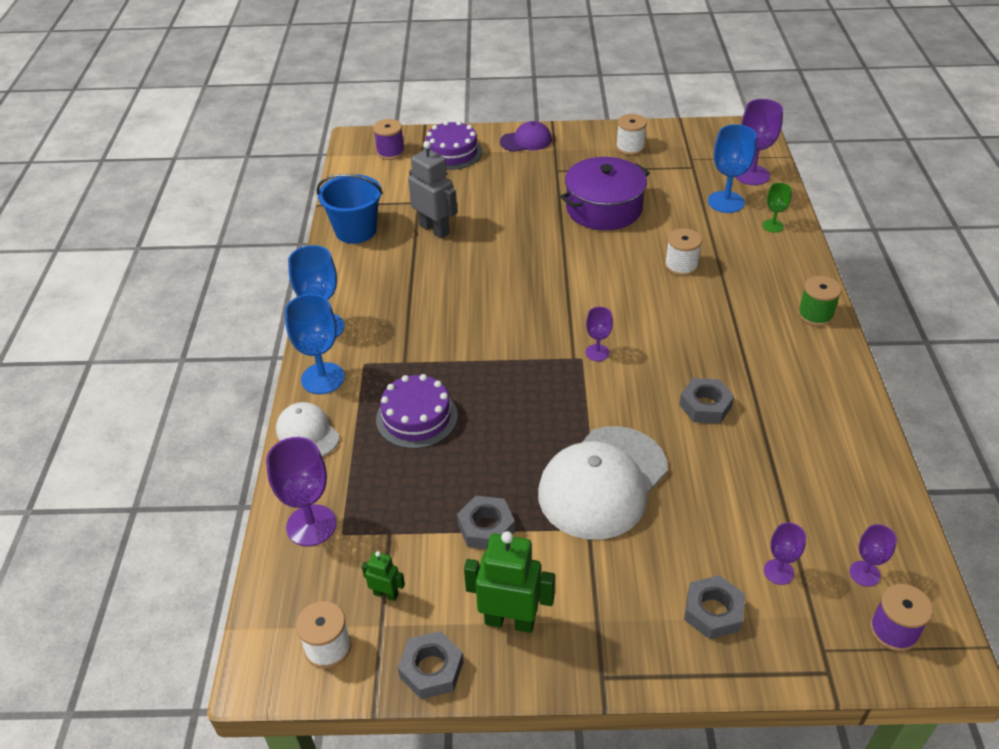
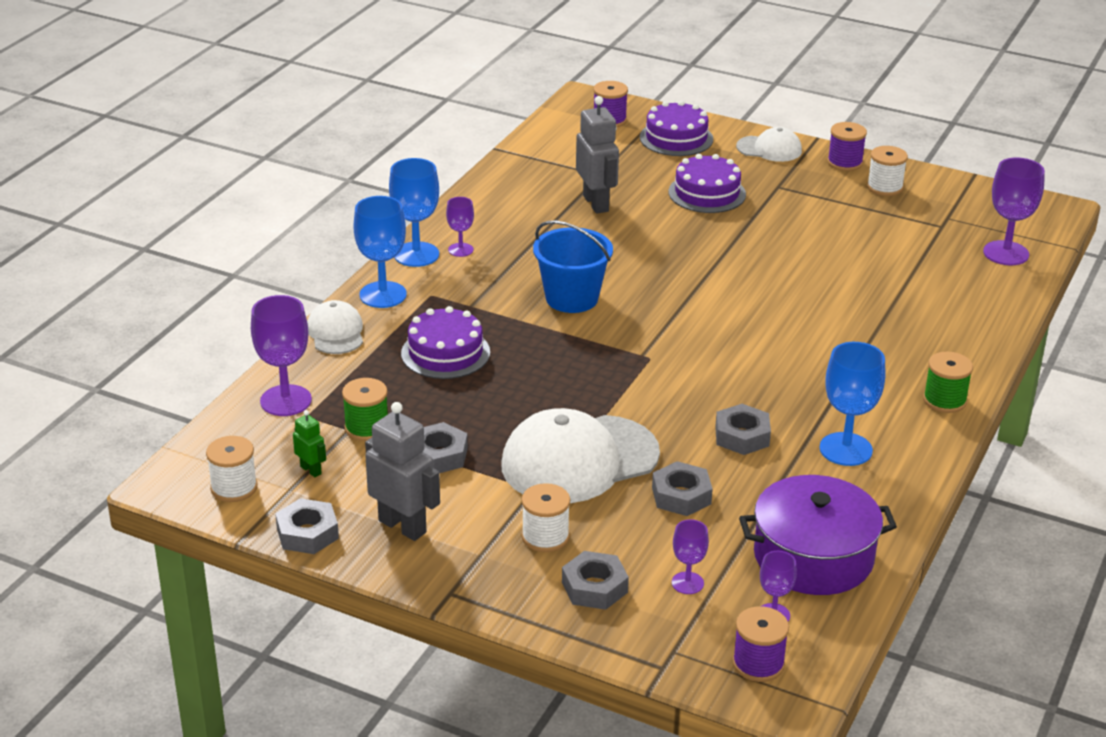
camera: 25 degrees right, 10 degrees down
blue bucket [317,174,383,244] -> blue bucket moved to [533,221,613,313]
green robot [464,531,555,633] -> grey robot [365,402,440,541]
purple cap [500,121,552,152] -> white cap [736,127,802,162]
purple pot [560,157,650,230] -> purple pot moved to [739,475,897,595]
purple goblet [586,307,613,361] -> purple goblet moved to [446,197,474,257]
white spool [665,228,702,276] -> white spool moved to [522,483,570,552]
blue goblet [708,124,757,213] -> blue goblet moved to [819,342,885,466]
green goblet [762,183,792,232] -> none
none -> green spool [342,378,388,441]
none -> grey nut [652,461,713,516]
none -> purple cake [668,154,746,213]
none -> purple spool [827,122,867,171]

